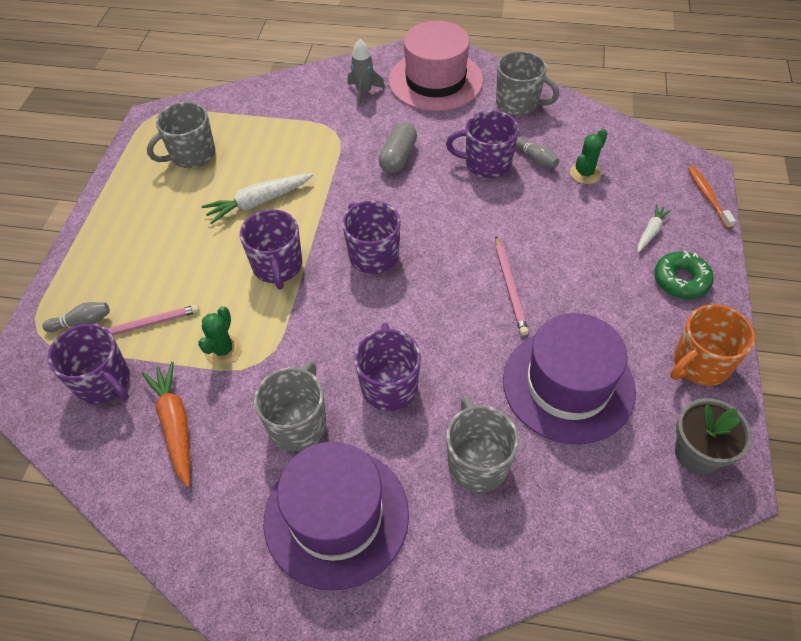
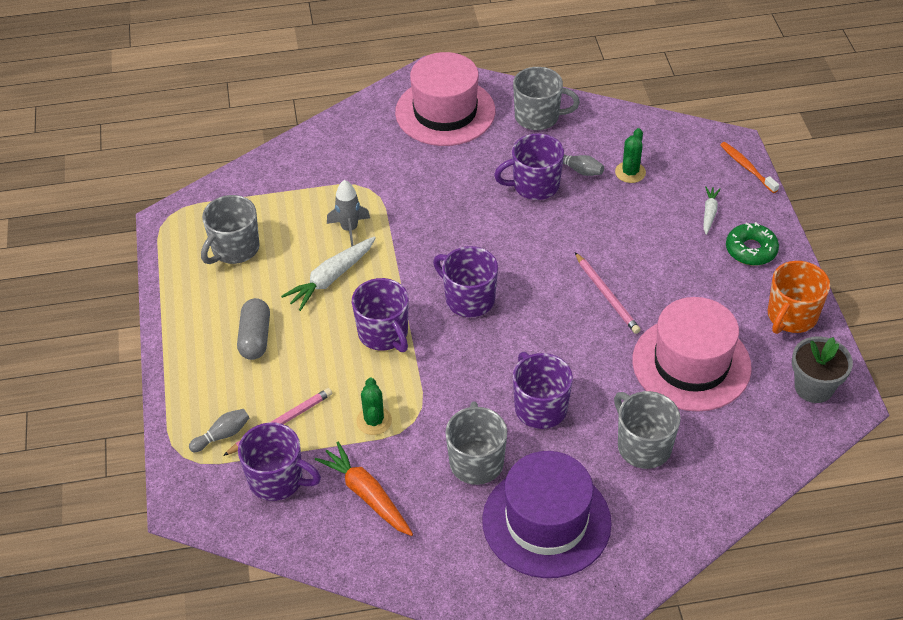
camera: 20 degrees left, 5 degrees down
grey rocket [347,39,385,107] -> grey rocket moved to [327,180,370,247]
grey capsule [378,122,417,173] -> grey capsule moved to [237,298,270,360]
purple hat [503,313,636,444] -> pink hat [632,297,752,412]

